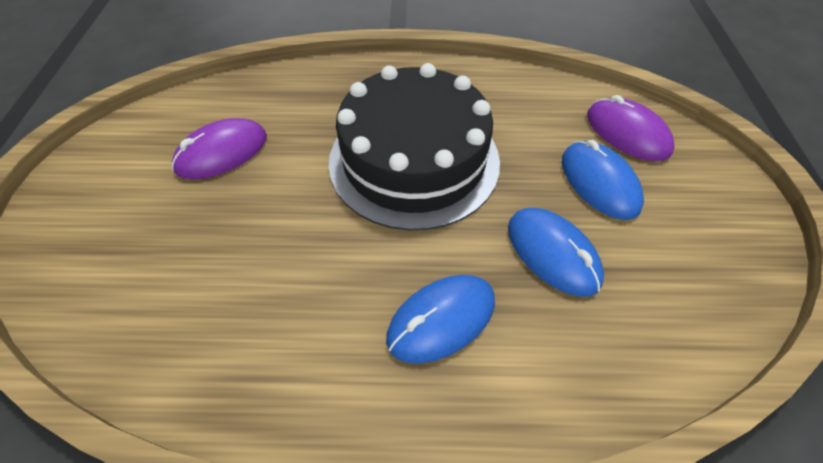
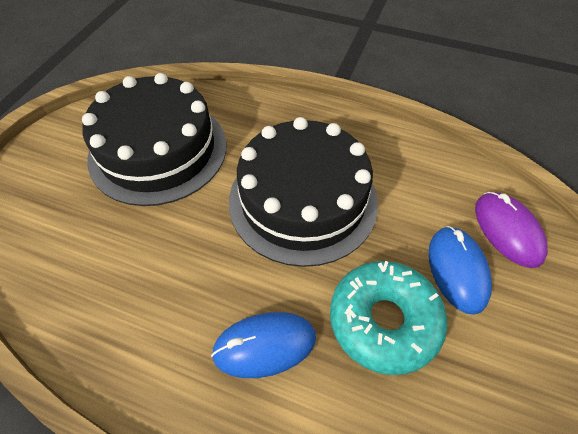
camera: 20 degrees right, 0 degrees up
purple mouse [172,118,267,179] -> black cake [82,73,226,206]
blue mouse [508,208,604,297] -> turquoise donut [330,261,447,375]

